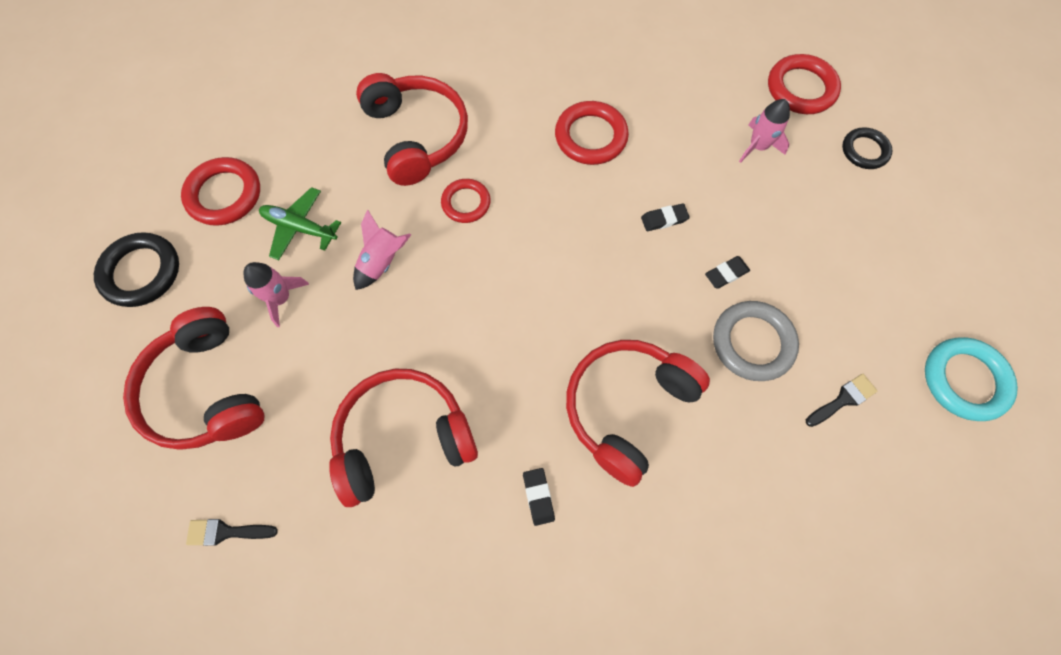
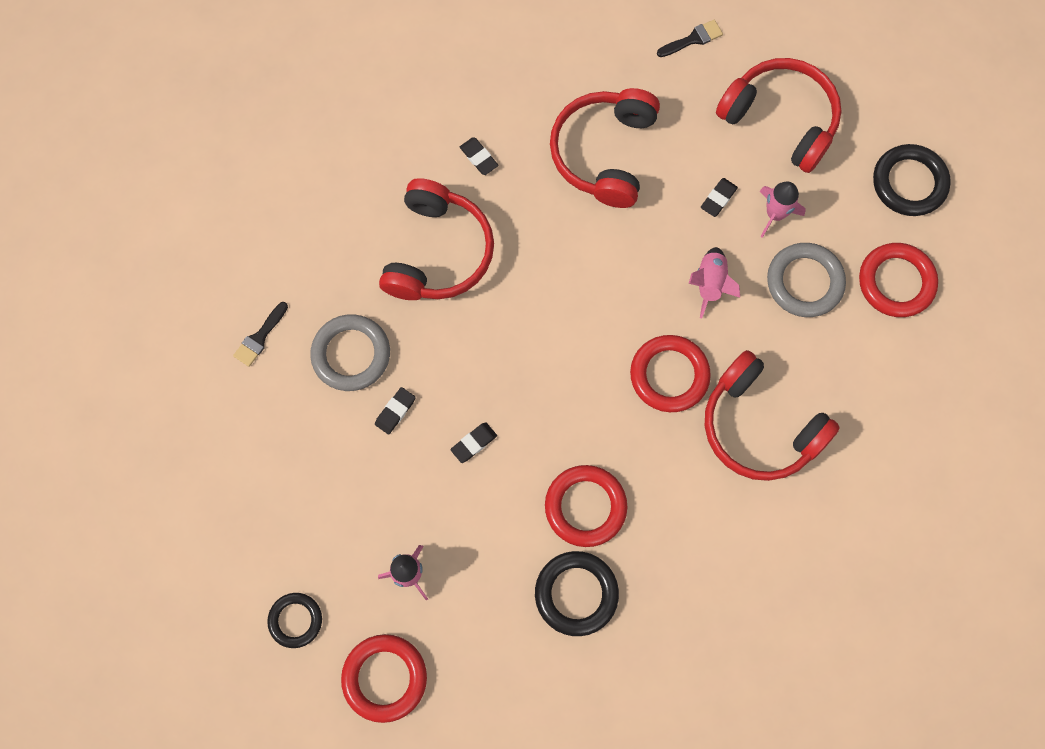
camera: 155 degrees right, 5 degrees up
green plane [259,187,341,260] -> grey ring [767,243,846,317]
red headphones [329,369,478,507] -> red headphones turned 150 degrees clockwise [550,88,660,208]
red ring [441,179,491,223] -> red ring [630,335,711,412], size x1.55
turquoise ring [925,337,1018,421] -> none
none -> black ring [535,551,619,636]
none -> black eraser [701,178,738,217]

